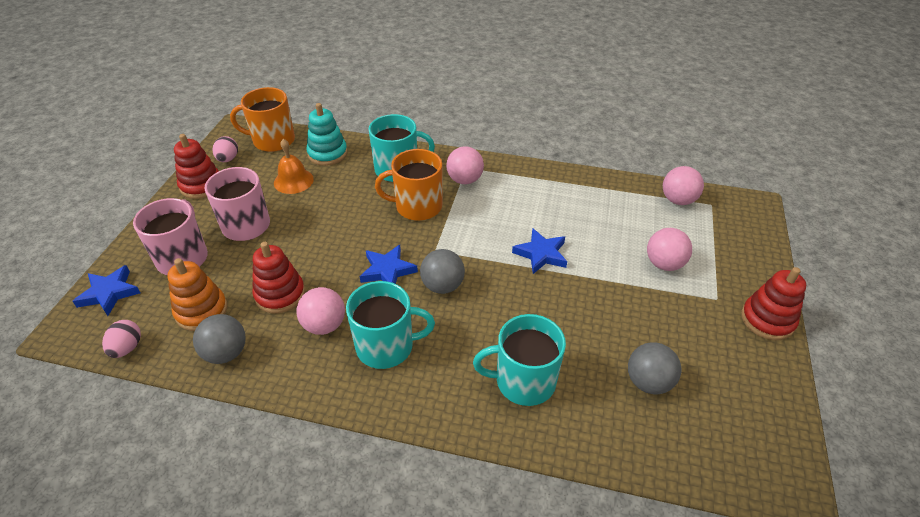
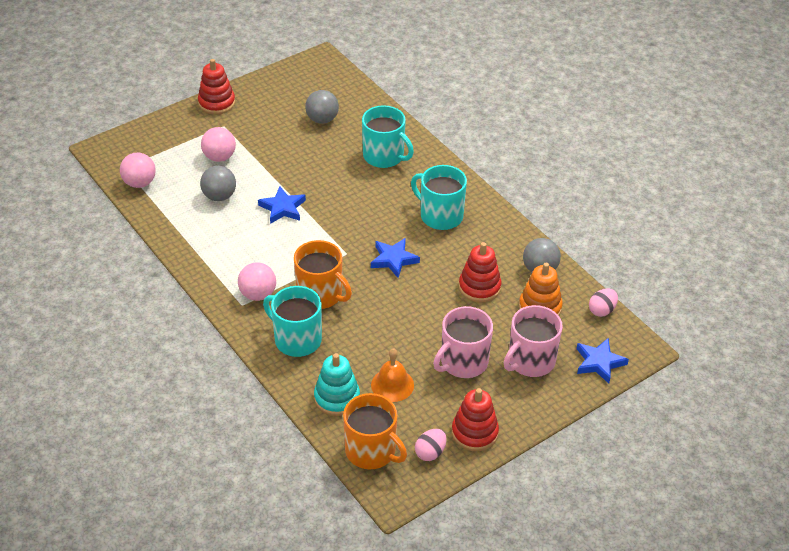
camera: 140 degrees left, 0 degrees up
pink ball [297,287,345,335] -> none
grey ball [420,249,465,294] -> grey ball moved to [200,166,236,201]

